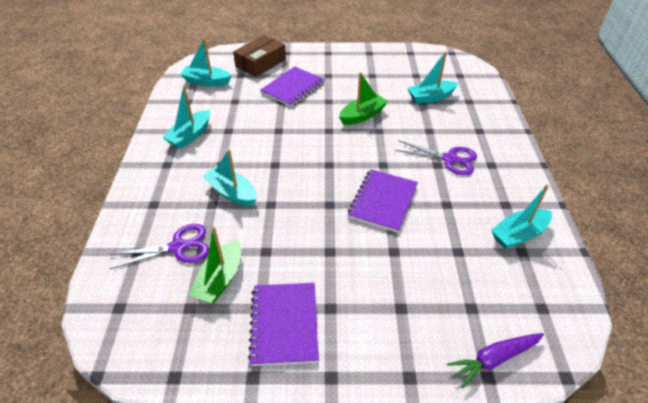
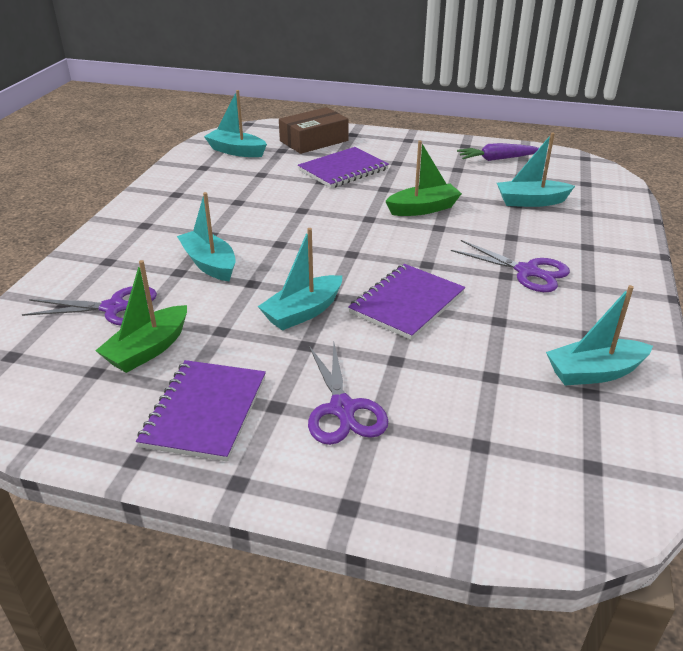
camera: 15 degrees right, 10 degrees down
turquoise boat [162,86,210,149] -> turquoise boat moved to [258,228,342,330]
purple carrot [447,333,544,388] -> purple carrot moved to [457,143,539,161]
none -> purple scissors [308,343,388,445]

